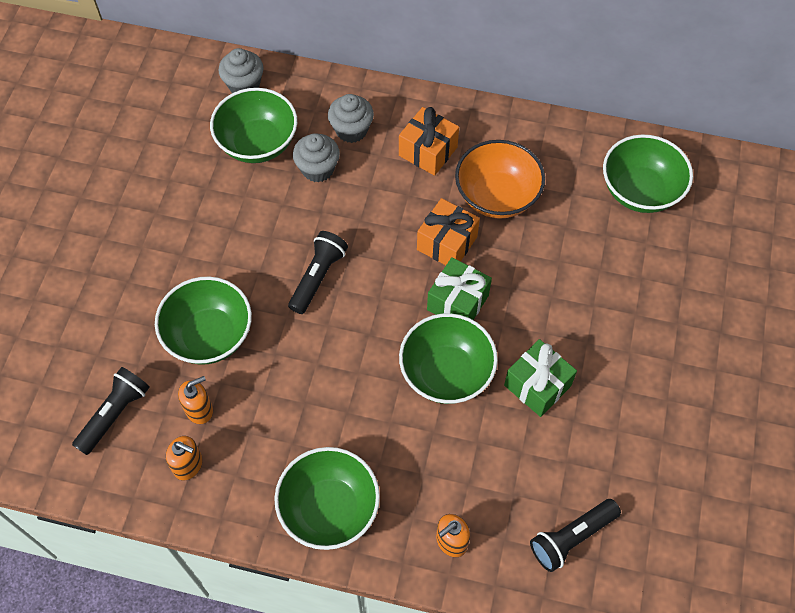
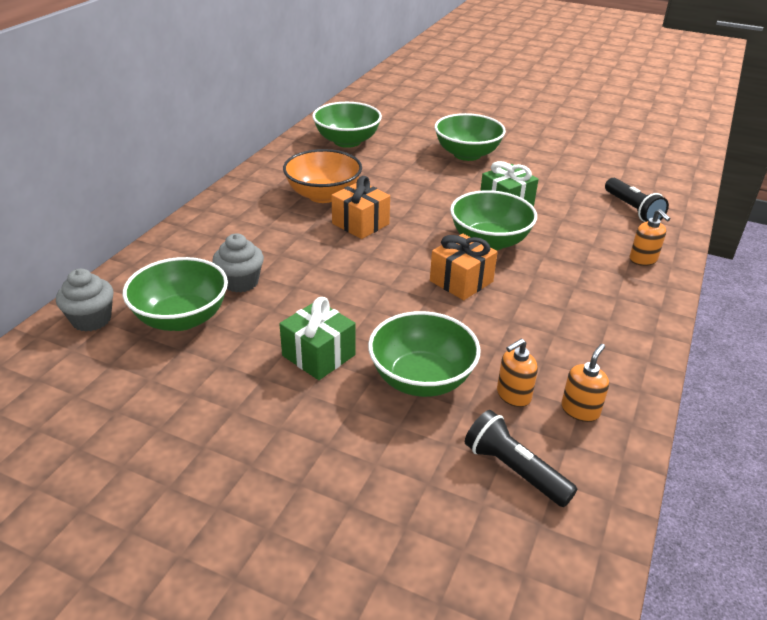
camera: 80 degrees left, 25 degrees down
orange soap dispenser [178,376,213,424] -> orange soap dispenser turned 105 degrees counterclockwise [497,339,538,407]
green bowl [274,447,380,550] -> green bowl moved to [435,113,506,161]
black flashlight [288,231,348,314] -> none
grey cupcake [328,94,374,143] -> none
orange gift [399,107,459,176] -> orange gift moved to [430,234,498,300]
green gift [427,257,492,320] -> green gift moved to [279,297,356,380]

